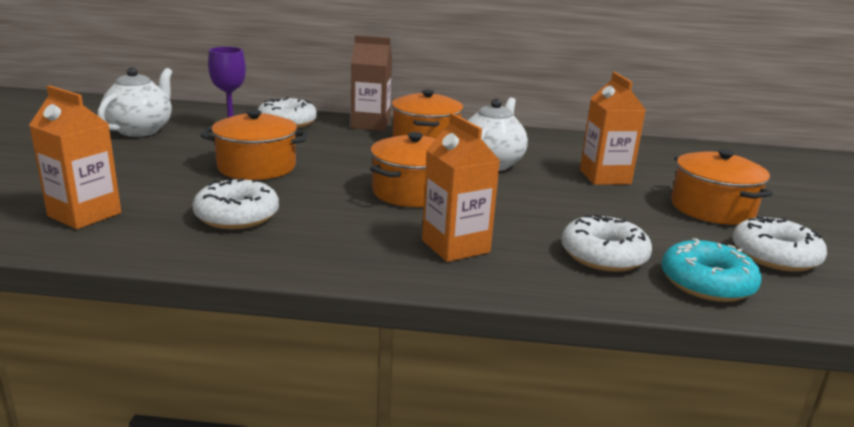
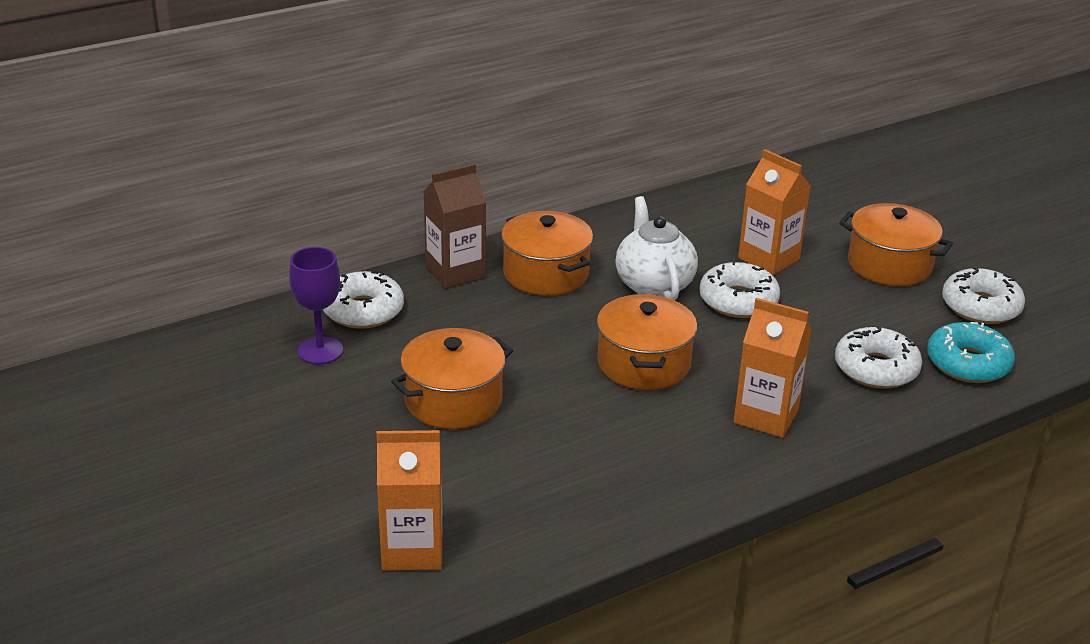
camera: 35 degrees left, 10 degrees up
white teapot [98,67,172,137] -> none
white donut [193,179,279,229] -> white donut moved to [700,261,780,318]

